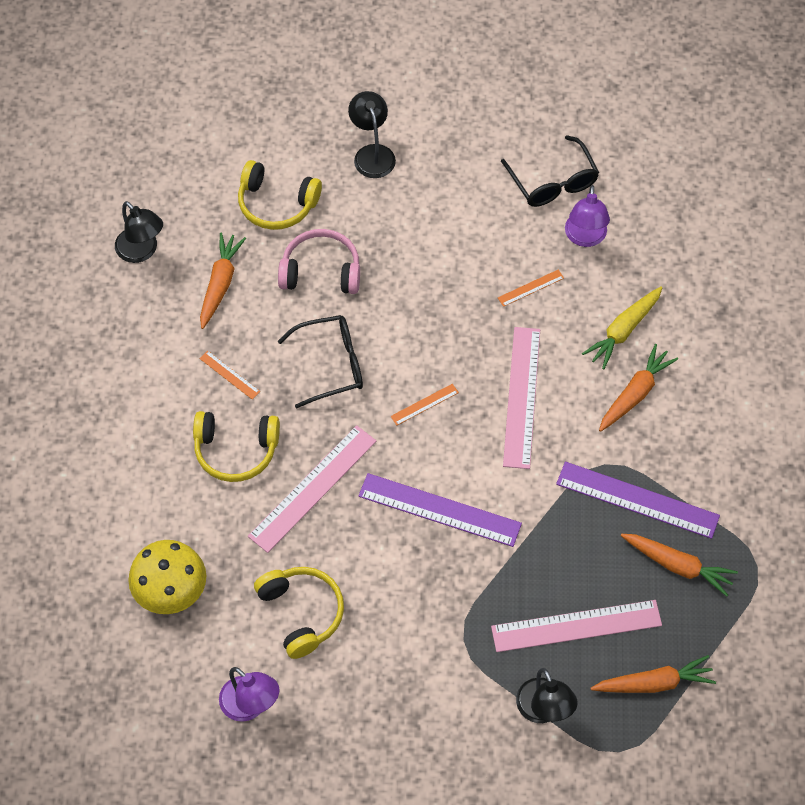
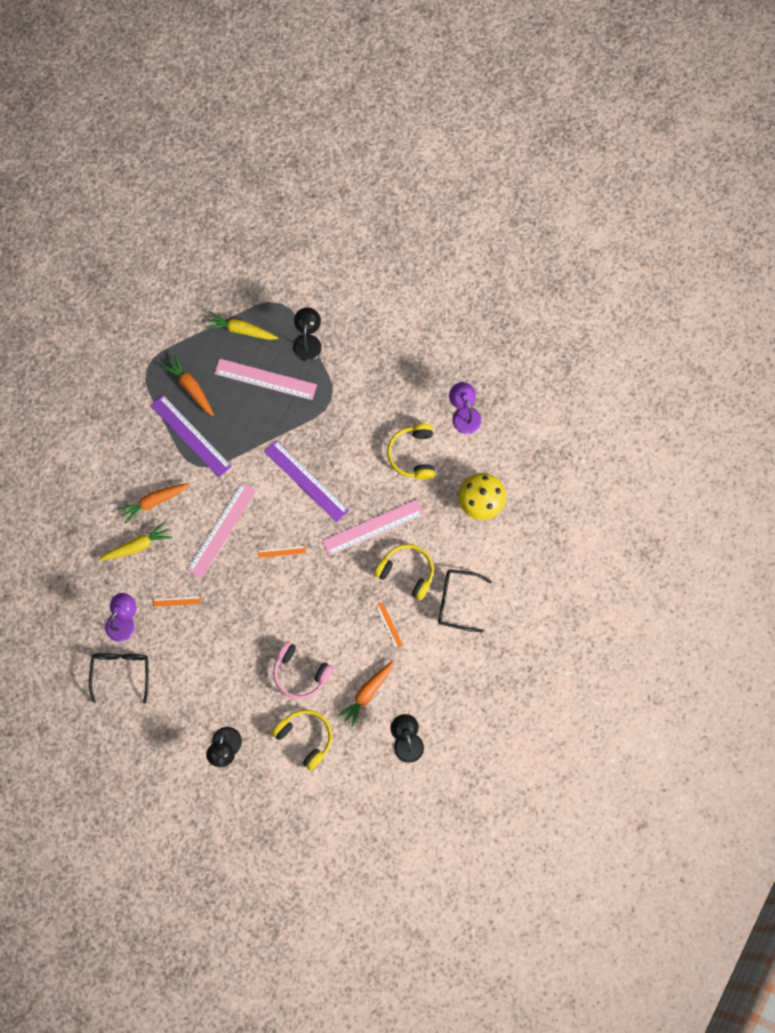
camera: 155 degrees left, 15 degrees up
black glasses [278,315,363,409] -> black glasses moved to [438,569,492,632]
orange carrot [590,655,716,693] -> yellow carrot [205,311,278,340]

